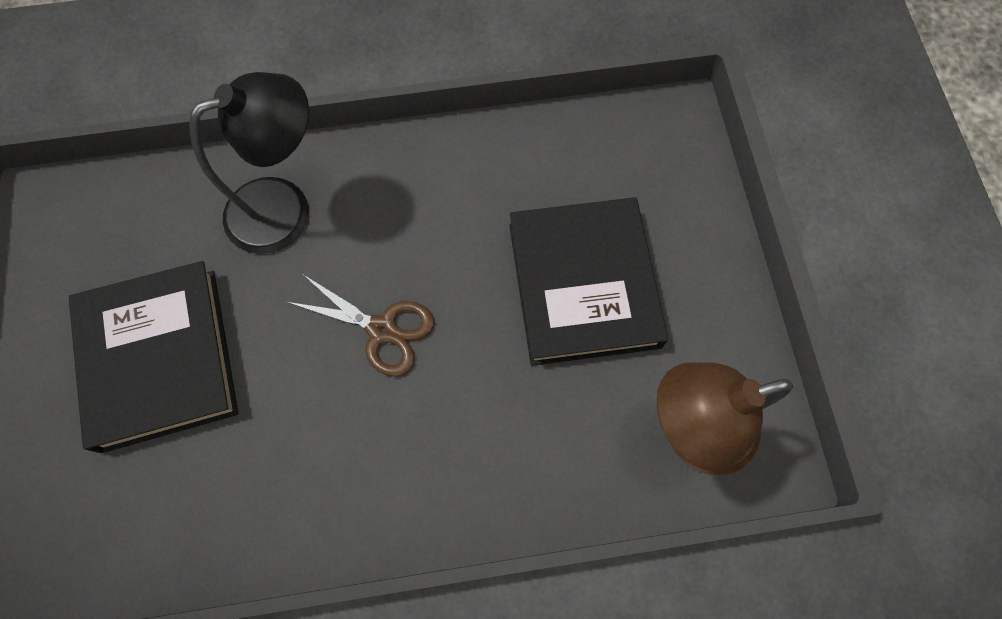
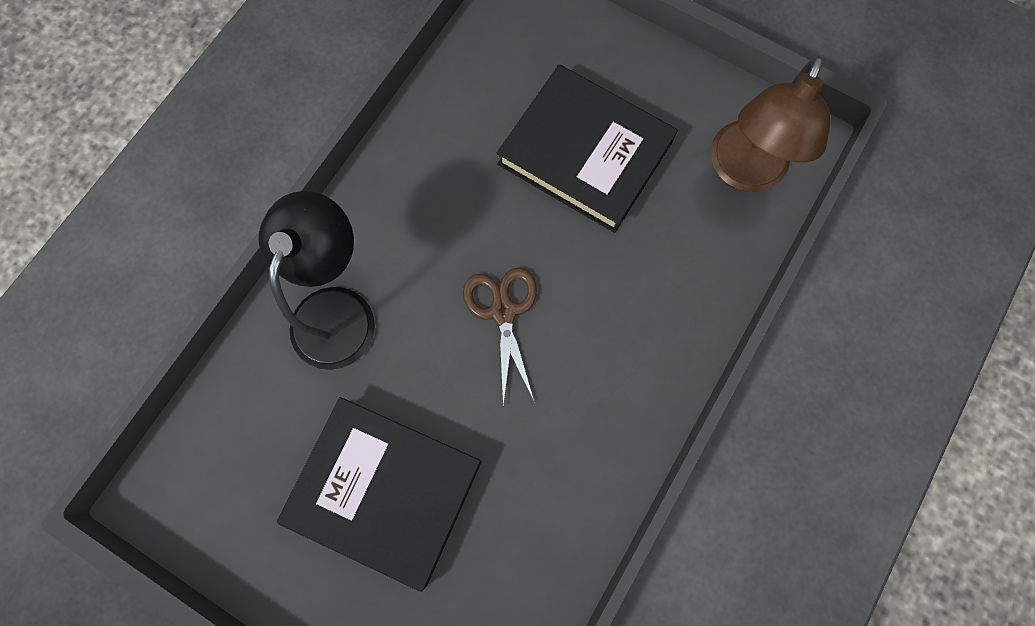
camera: 50 degrees left, 5 degrees up
brown scissors [287,275,434,377] -> brown scissors turned 75 degrees counterclockwise [463,267,537,405]

